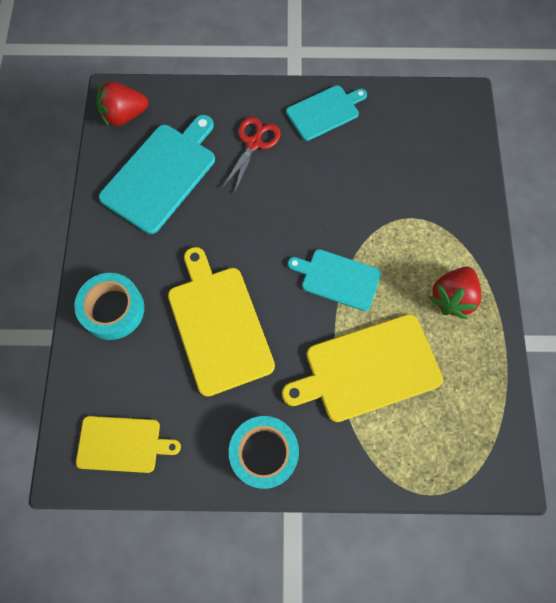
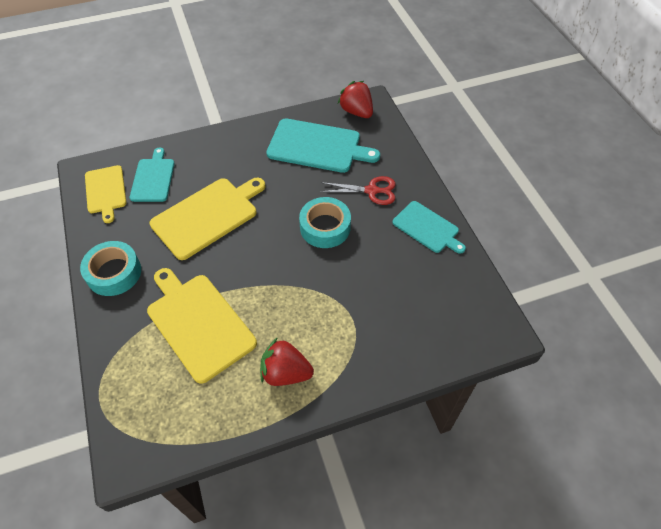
camera: 70 degrees right, 15 degrees down
turquoise tape [74,273,144,340] -> turquoise tape moved to [299,197,351,248]
turquoise cutting board [288,249,381,311] -> turquoise cutting board moved to [130,147,175,202]

